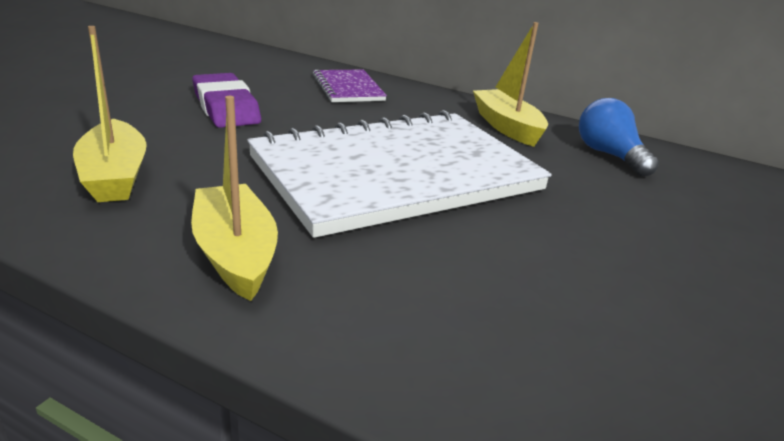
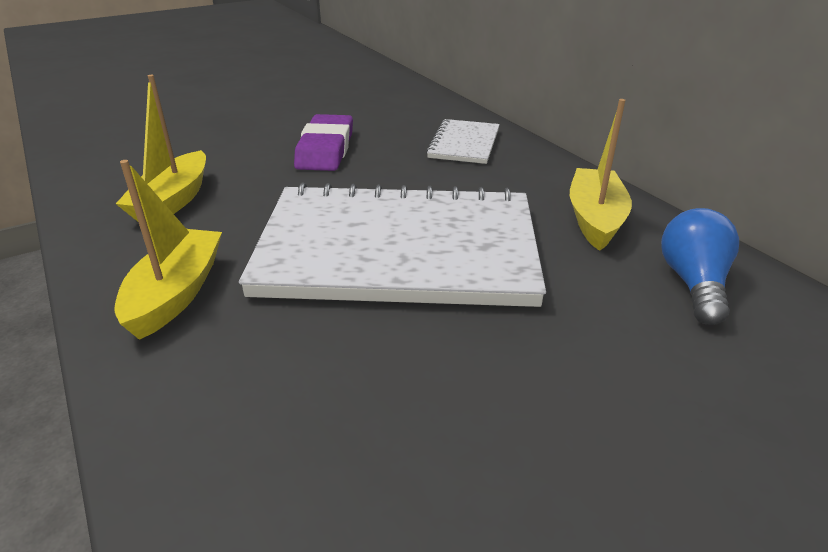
camera: 35 degrees right, 5 degrees up
purple notebook [313,70,387,102] -> white notebook [426,119,500,164]

